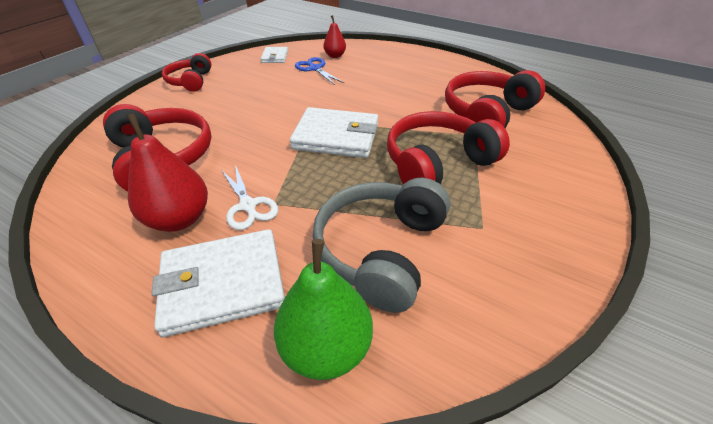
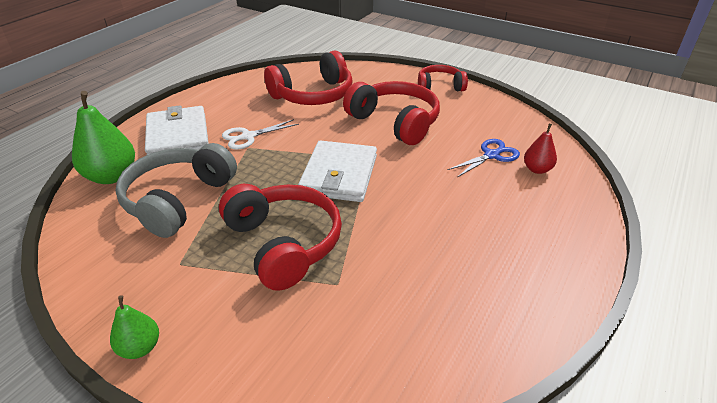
camera: 90 degrees right, 5 degrees down
red pear [126,113,208,232] -> none
white wallet [261,47,288,63] -> none
grey headphones [312,178,450,313] -> grey headphones turned 90 degrees counterclockwise [115,143,237,238]
red headphones [445,70,545,128] -> red headphones moved to [343,81,440,145]
none -> green pear [110,295,159,359]

